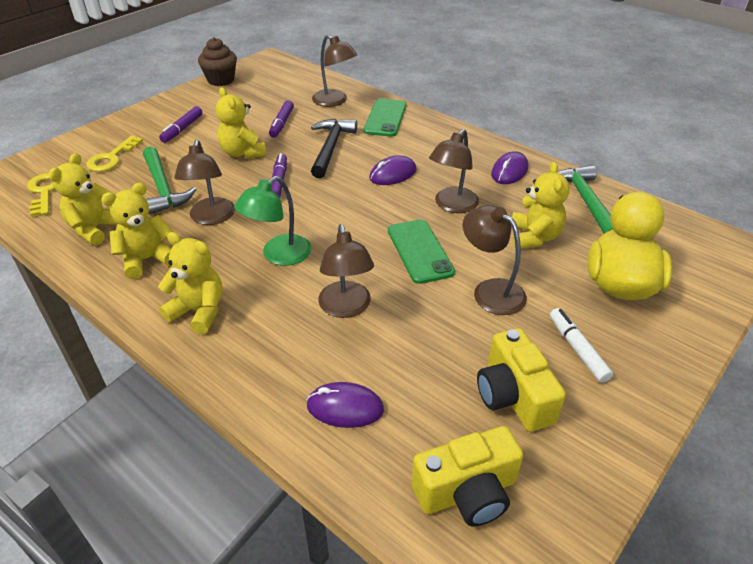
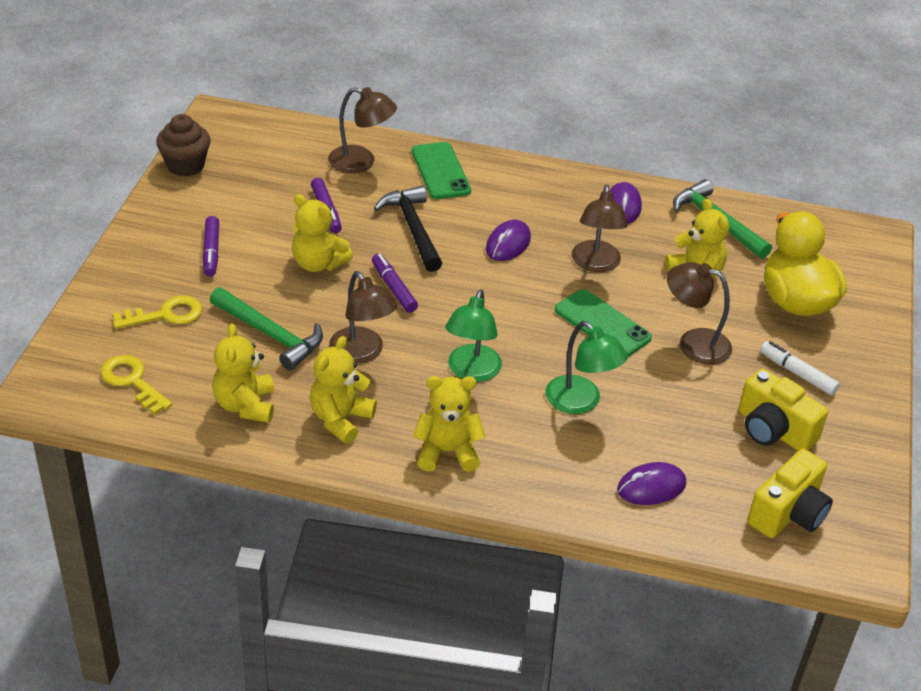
camera: 30 degrees left, 0 degrees up
yellow key [86,135,143,172] -> yellow key turned 105 degrees counterclockwise [113,296,202,329]
brown lamp [318,224,374,318] -> green lamp [545,321,628,414]

